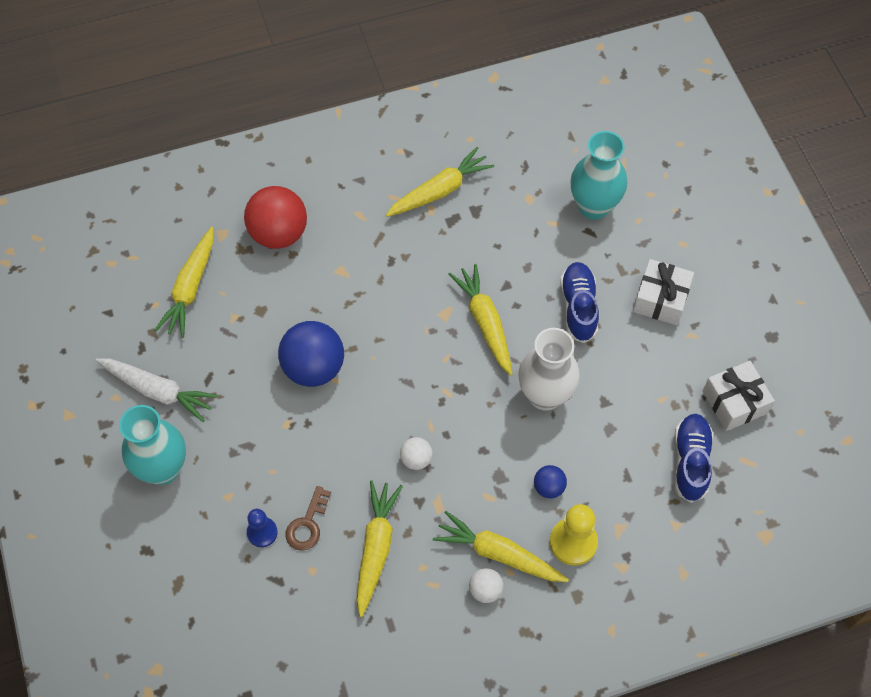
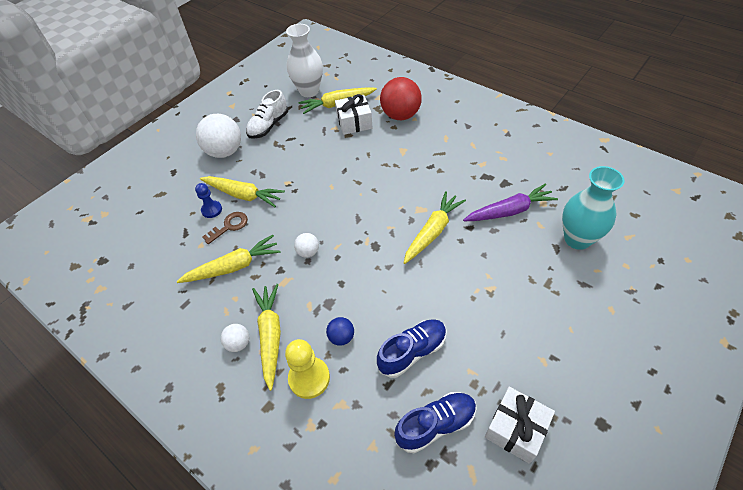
camera: 60 degrees right, 10 degrees down
white carrot [95,358,218,422] -> white shoe [246,90,288,139]
turquoise vase [119,405,186,485] -> white ball [196,114,241,158]
blue ball [278,321,344,387] -> none
brown key [286,486,331,551] -> brown key turned 150 degrees clockwise [203,212,248,244]
yellow carrot [386,147,494,217] -> yellow carrot moved to [200,176,285,207]
white vase [518,328,580,411] -> white vase moved to [286,24,323,97]
blue shoe [560,262,599,343] -> blue shoe moved to [377,319,447,378]
white gift [633,259,694,325] -> white gift moved to [335,94,373,135]
none -> purple carrot [463,184,558,221]

